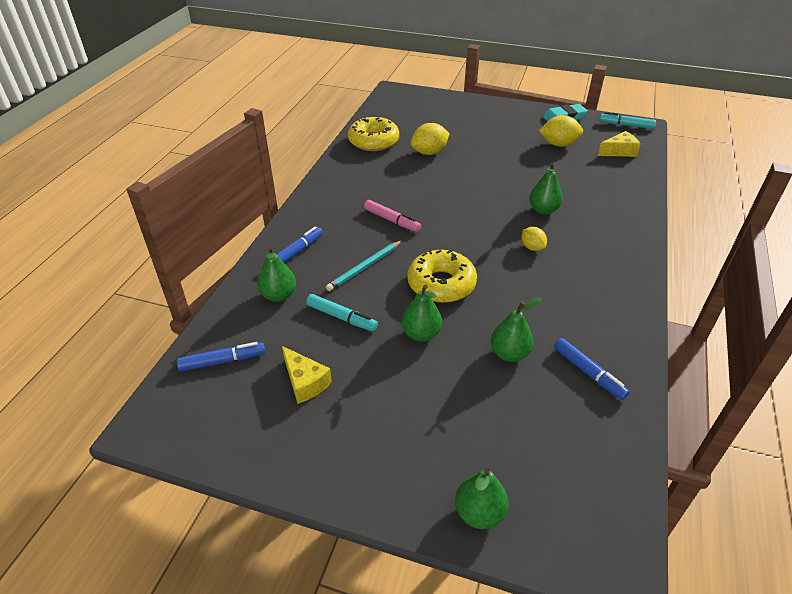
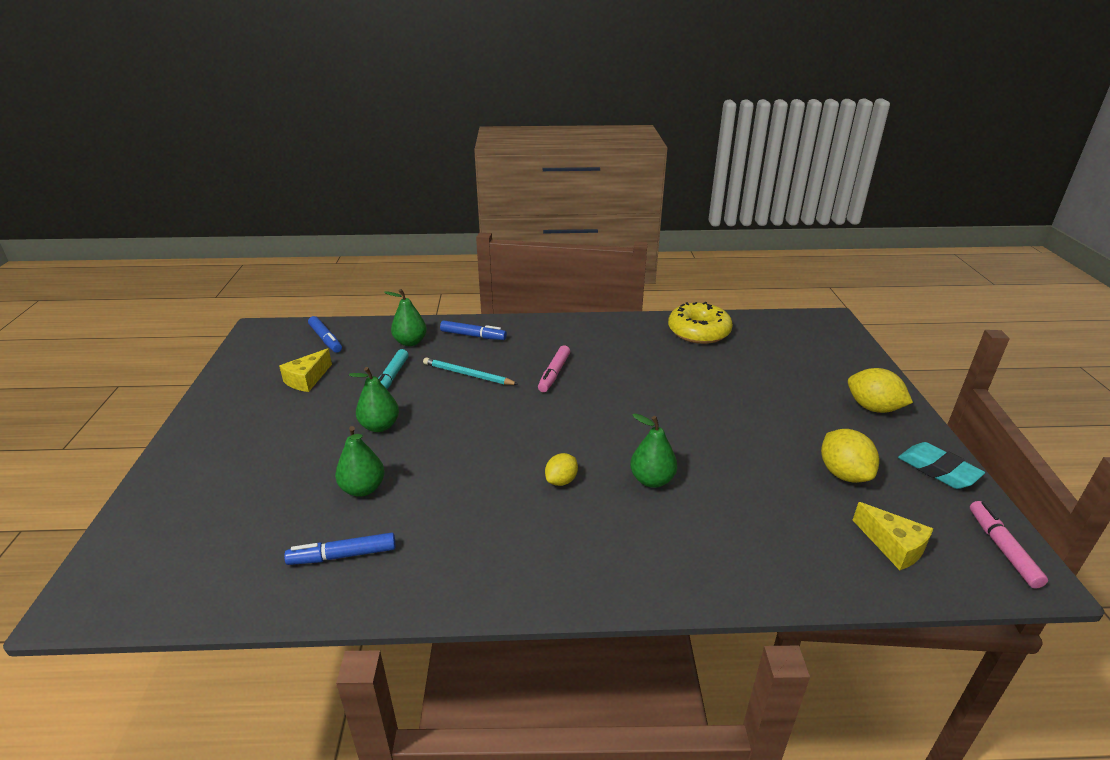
camera: 70 degrees right, 10 degrees down
yellow donut [407,250,477,303] -> none
yellow lemon [411,123,450,155] -> yellow lemon moved to [848,368,913,413]
green pear [455,467,509,529] -> none
blue marker [554,338,630,400] -> blue marker turned 45 degrees clockwise [284,532,396,565]
turquoise marker [599,112,656,129] -> pink marker [970,501,1048,588]

